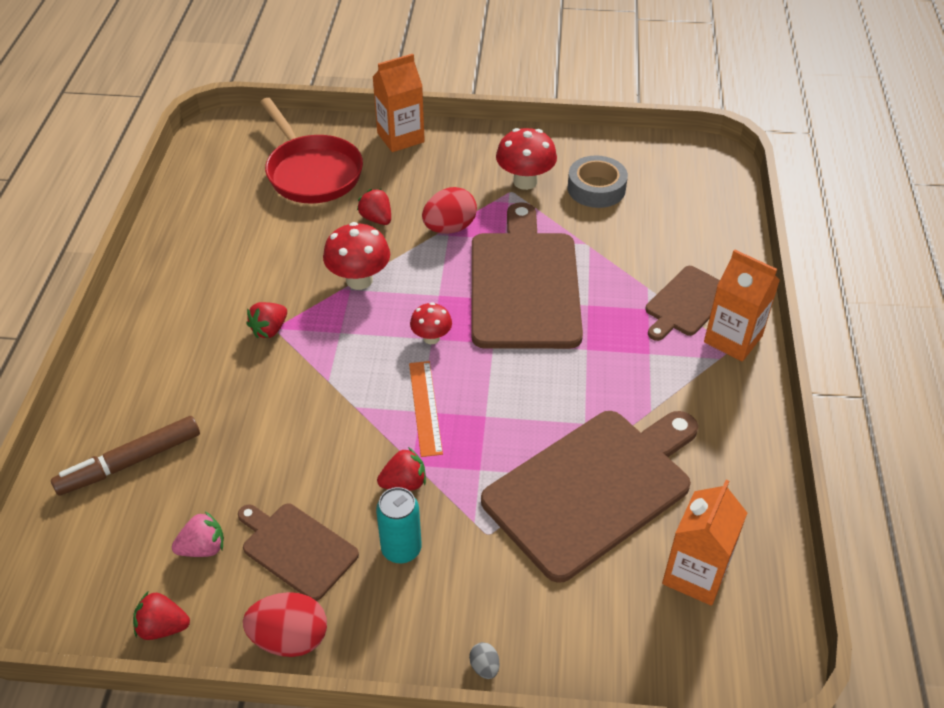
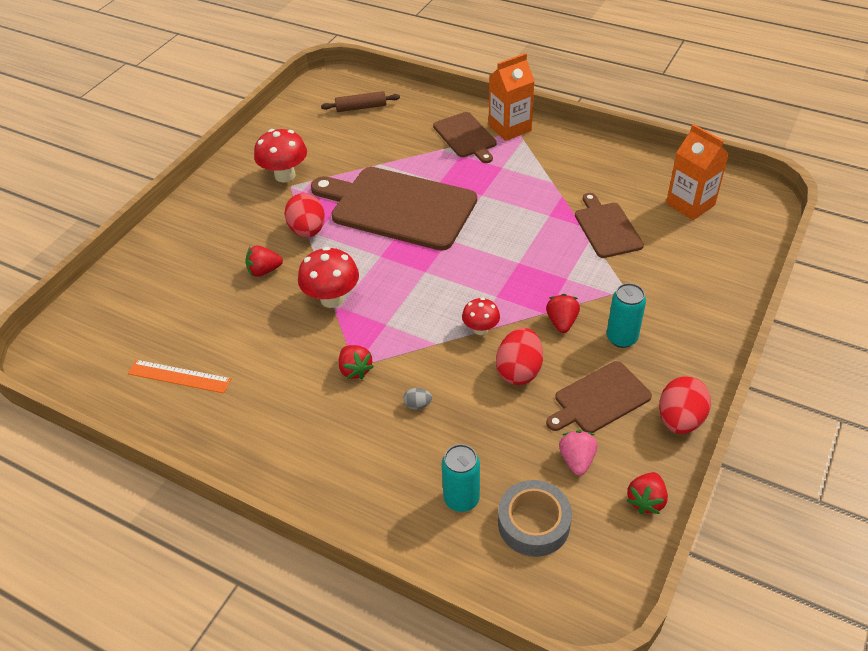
camera: 65 degrees left, 0 degrees up
brown marker [51,416,200,496] -> turquoise can [442,444,480,512]
red pan [260,98,363,204] -> none
orange carton [373,54,425,152] -> none
orange ruler [409,361,443,457] -> orange ruler moved to [128,360,231,393]
red mushroom [410,302,452,344] -> red mushroom moved to [462,298,500,335]
grey egg [469,642,499,679] -> grey egg moved to [403,388,432,410]
brown cutting board [481,411,698,583] -> brown cutting board [575,193,644,258], size x0.53
grey tape [567,156,628,208] -> grey tape moved to [498,480,572,557]
none -> brown rolling pin [321,91,400,112]
none -> red egg [496,328,543,385]

